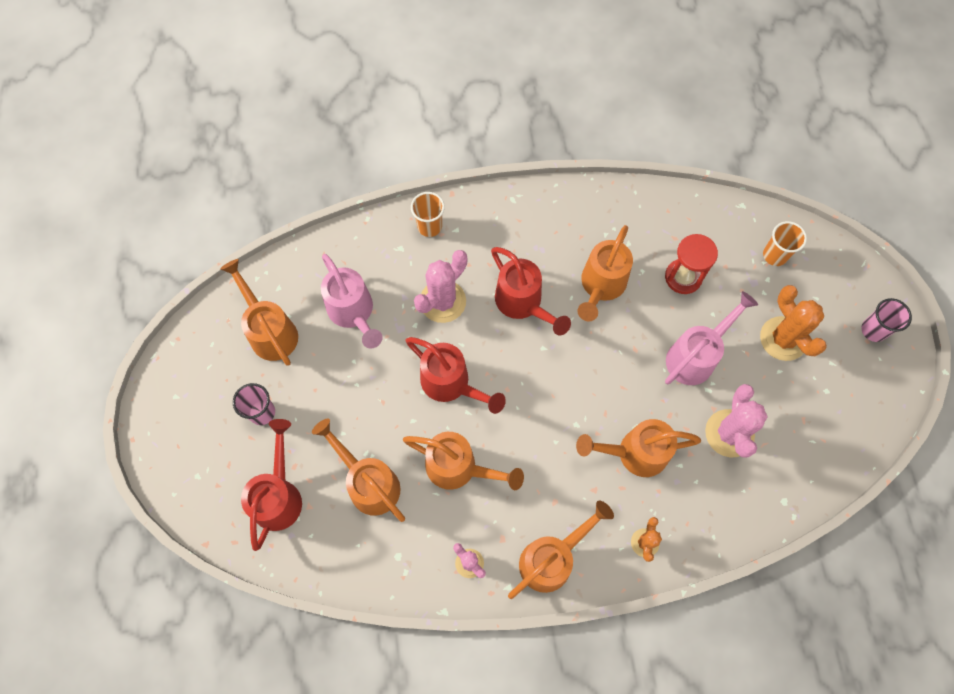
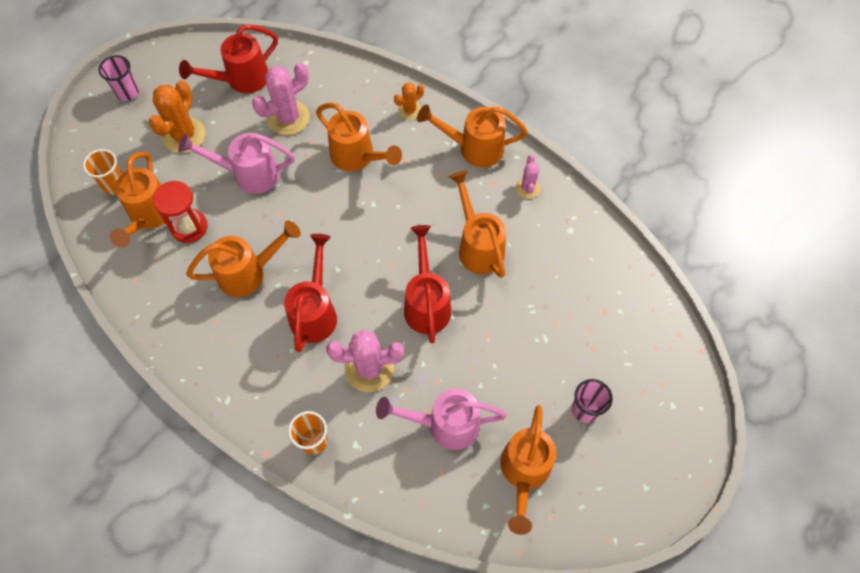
camera: 135 degrees left, 5 degrees down
red watering can [241,419,302,551] -> red watering can moved to [179,25,278,93]
orange watering can [312,418,405,522] -> orange watering can moved to [110,152,170,248]
pink watering can [321,254,383,349] -> pink watering can turned 105 degrees counterclockwise [376,389,507,450]

